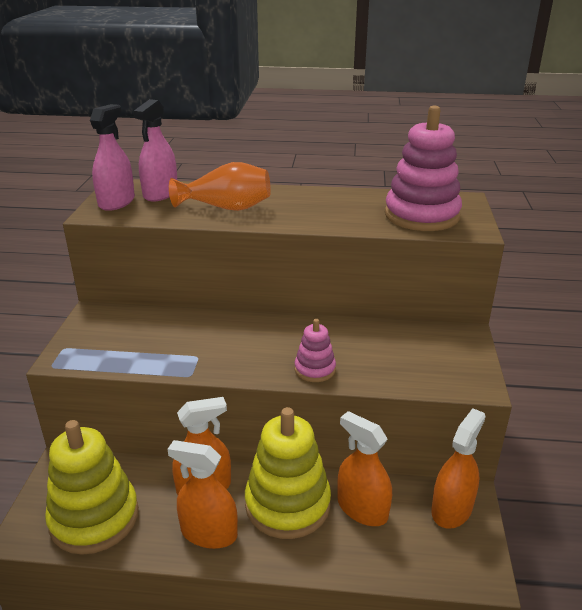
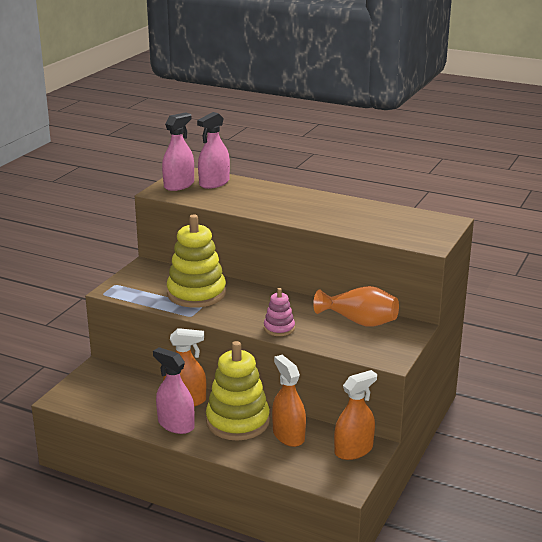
camera: 20 degrees right, 5 degrees down
yellow stacking toy [45,420,139,555] -> yellow stacking toy moved to [167,214,226,308]
orange spray bottle [168,440,238,549] -> pink spray bottle [153,347,195,434]
orange vase [169,162,271,211] -> orange vase moved to [313,286,399,327]
pink stacking toy [385,105,462,231] -> none

